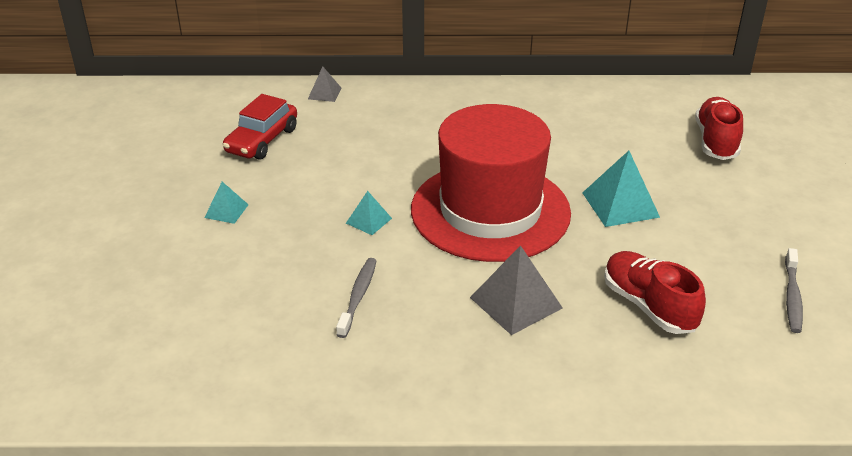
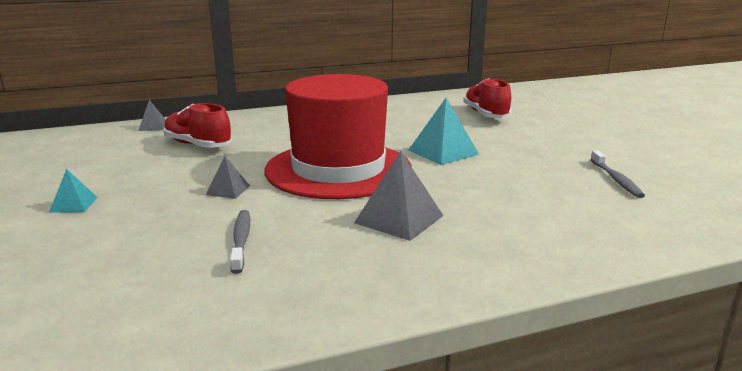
camera: 20 degrees left, 15 degrees down
red car [223,94,297,160] -> none
turquoise pyramid [346,191,392,235] -> grey pyramid [206,157,250,199]
red shoe [604,251,706,334] -> red shoe moved to [163,103,232,148]

